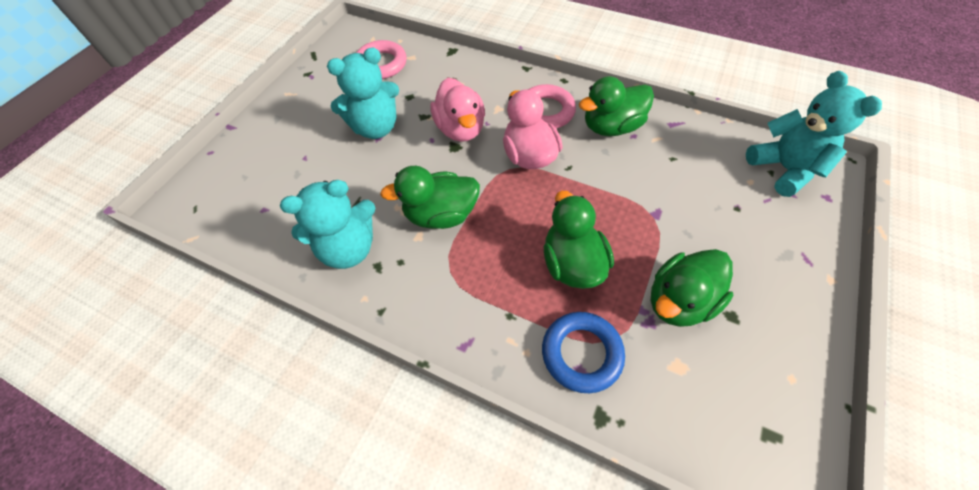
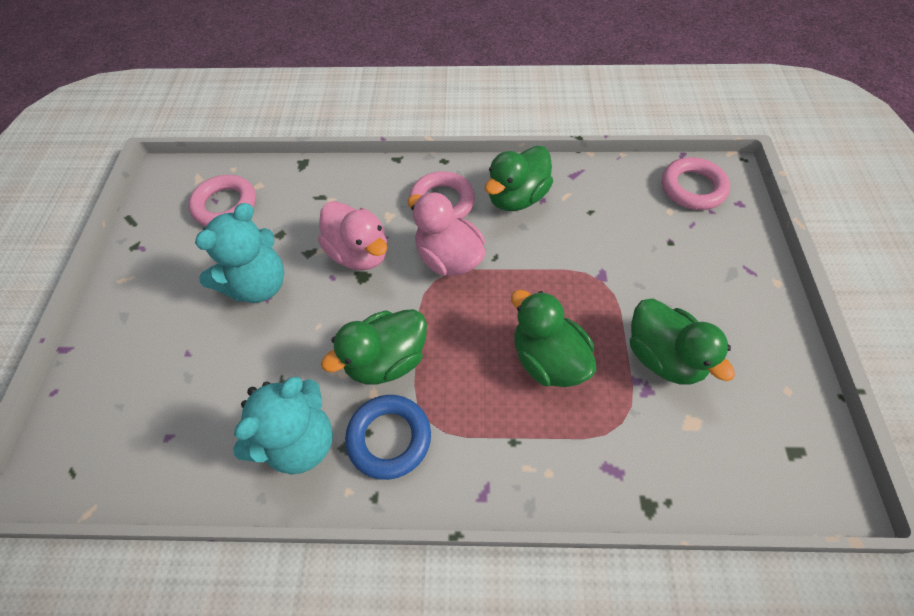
camera: 25 degrees left, 0 degrees up
blue ring [542,312,625,393] -> blue ring moved to [345,395,431,480]
green duck [651,249,733,327] -> green duck turned 60 degrees counterclockwise [630,298,735,385]
turquoise teddy bear [746,71,882,197] -> pink ring [662,157,730,210]

